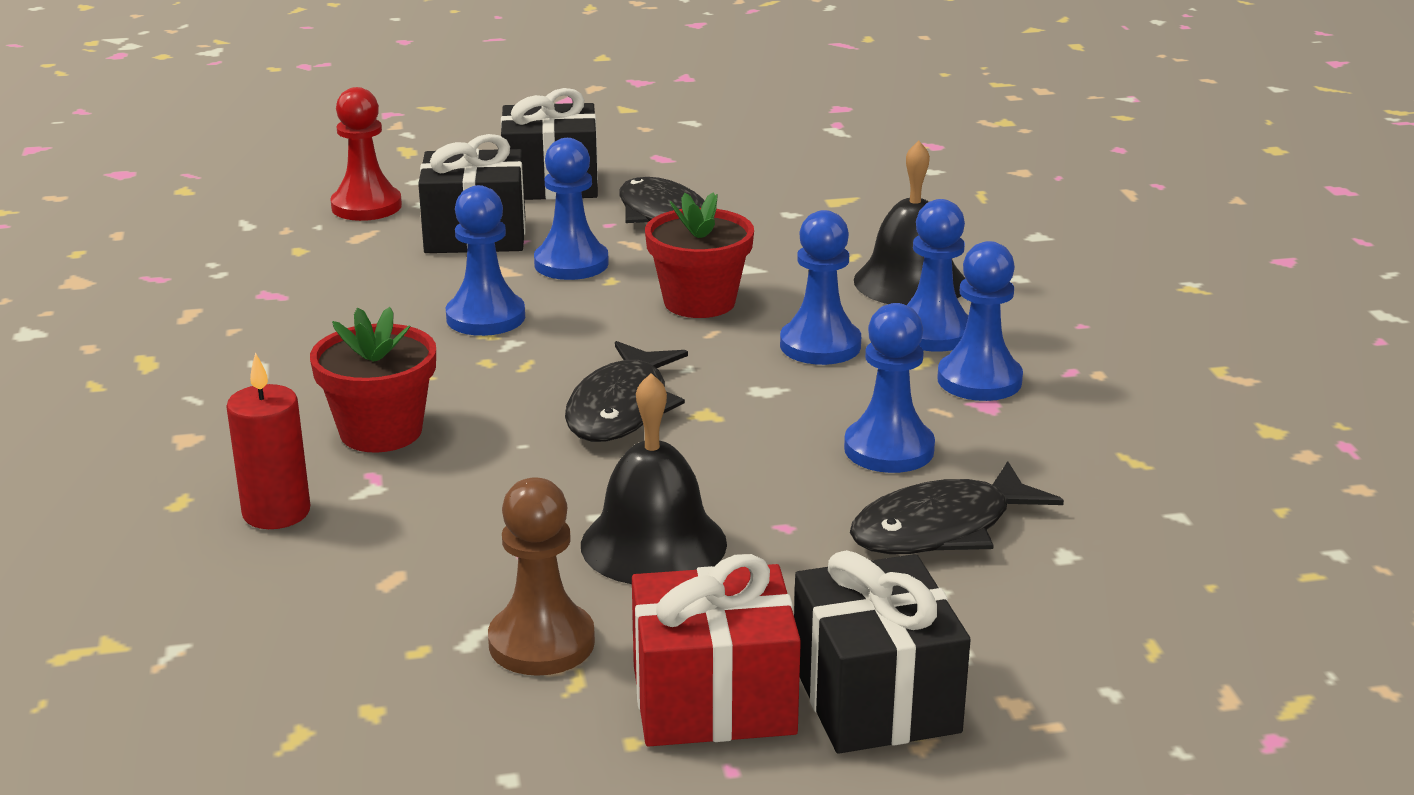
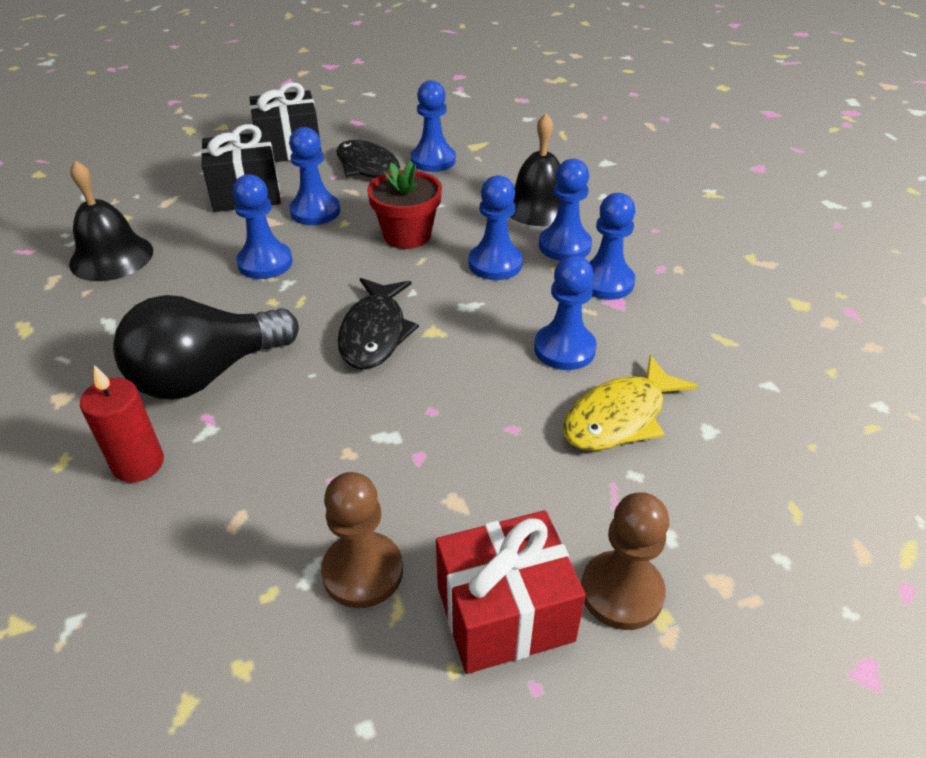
camera: 10 degrees left, 15 degrees up
red flower pot [310,307,436,453] -> black light bulb [113,295,299,400]
red pawn [330,87,402,221] -> none
black bell [581,373,727,584] -> black bell moved to [69,160,153,281]
black gift [794,550,971,754] -> brown pawn [581,492,669,630]
black fish [850,461,1064,554] -> yellow fish [563,355,698,451]
none -> blue pawn [410,80,456,172]

